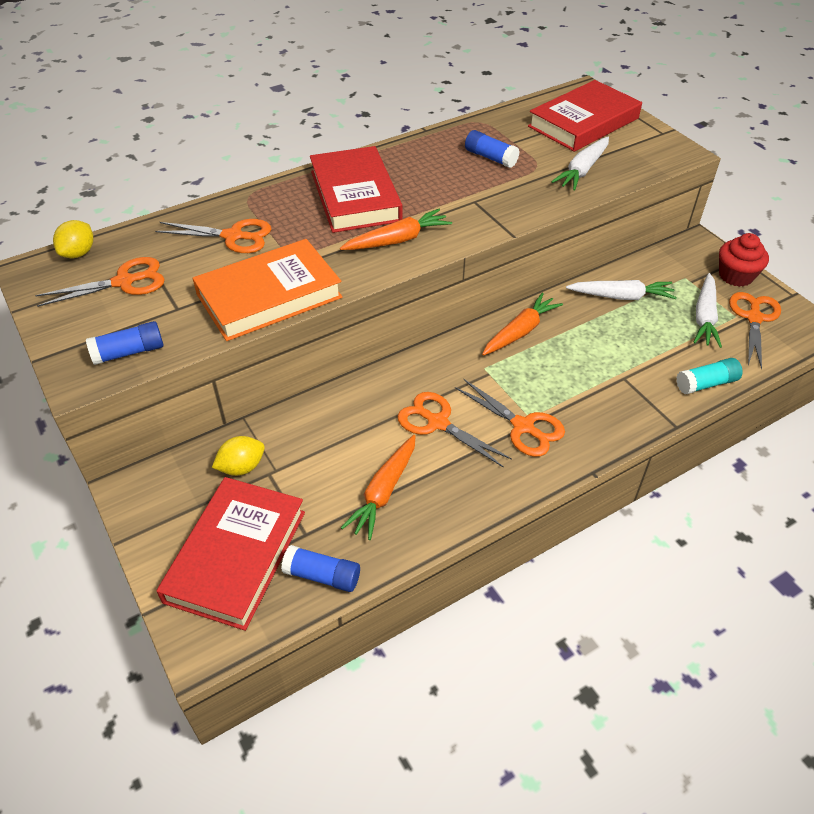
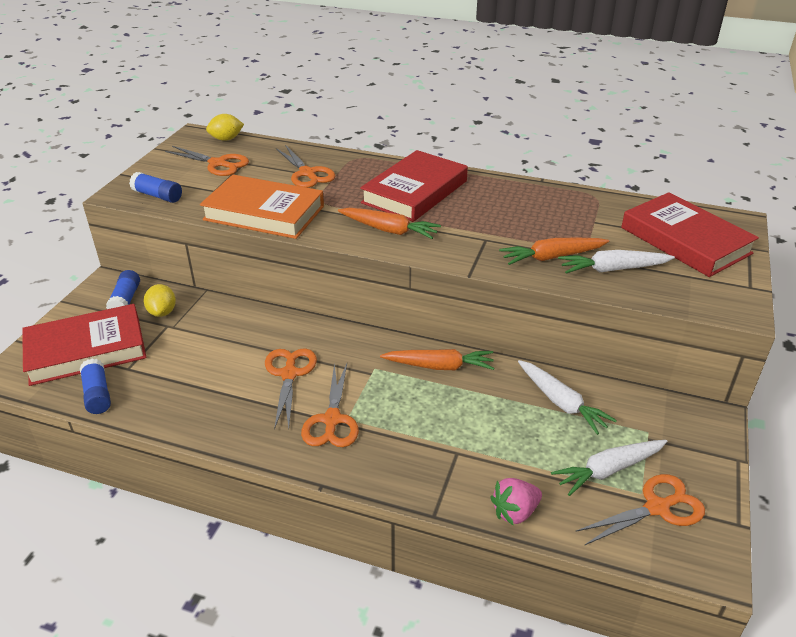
camera: 50 degrees right, 10 degrees down
yellow lemon [212,436,265,476] -> yellow lemon turned 60 degrees clockwise [144,284,176,317]
orange carrot [341,435,416,540] -> orange carrot moved to [499,238,609,265]
blue glue stick [465,130,520,168] -> blue glue stick moved to [106,270,140,309]
red book [528,80,642,152] -> red book turned 45 degrees clockwise [621,192,759,277]
turquoise glue stick [676,358,743,394] -> pink strawberry [491,478,542,526]
red cupcake [719,233,769,287] -> none

